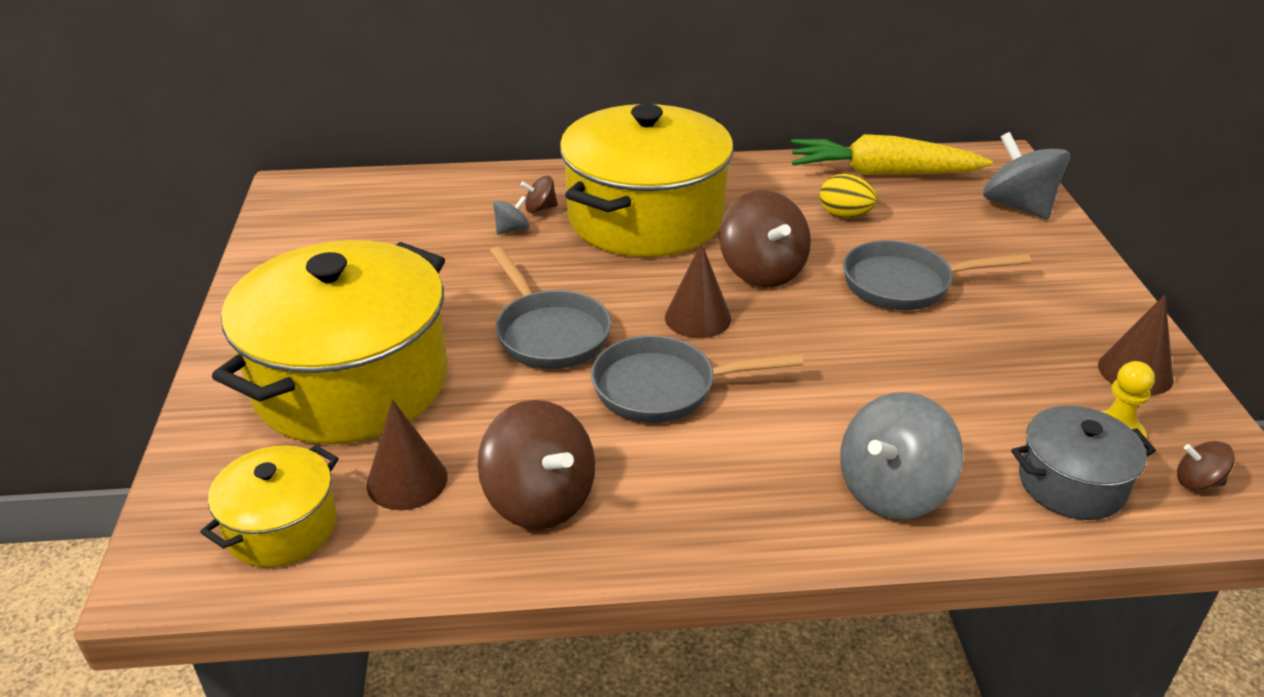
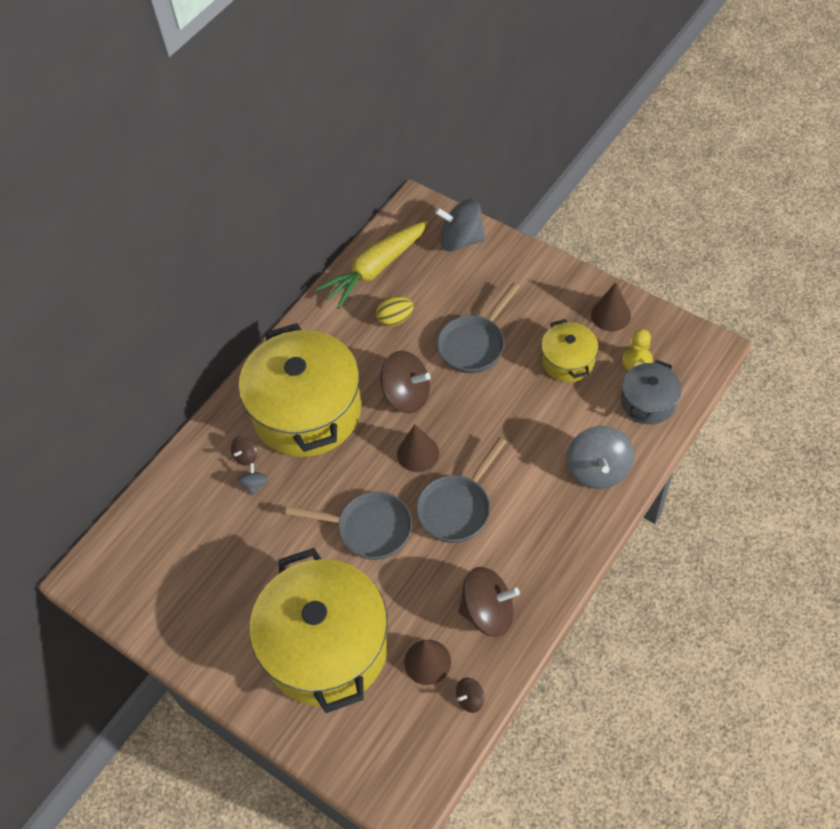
camera: 45 degrees left, 20 degrees up
yellow pot [200,445,339,567] -> yellow pot moved to [541,319,598,382]
brown spinning top [1177,441,1235,490] -> brown spinning top moved to [456,678,485,713]

